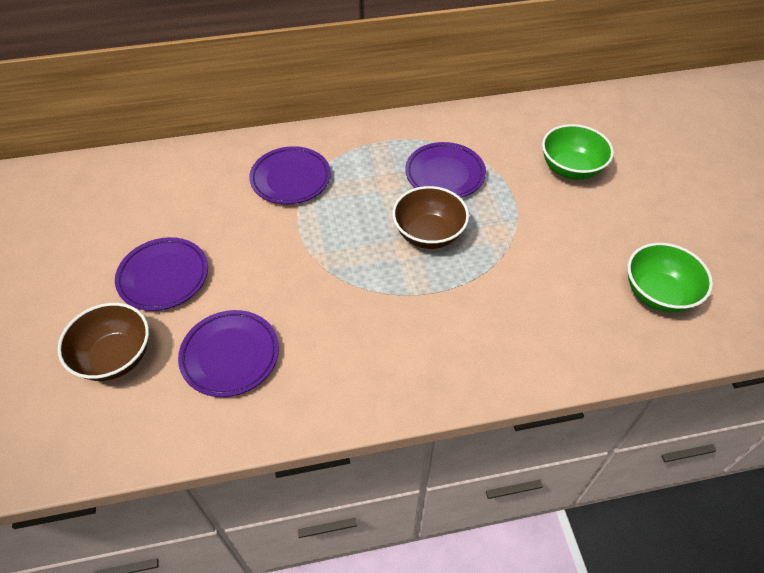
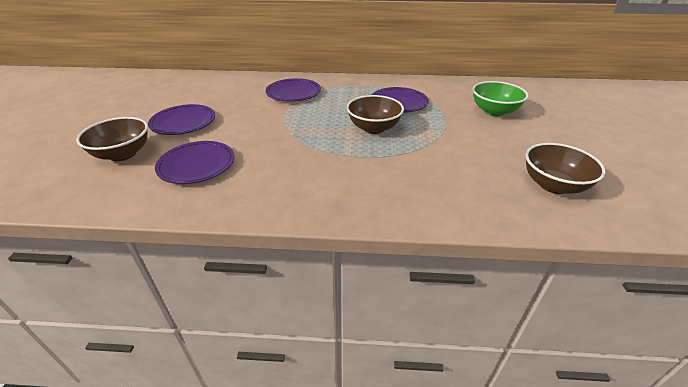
camera: 15 degrees right, 15 degrees down
green bowl [628,243,713,313] -> brown bowl [525,143,606,194]

